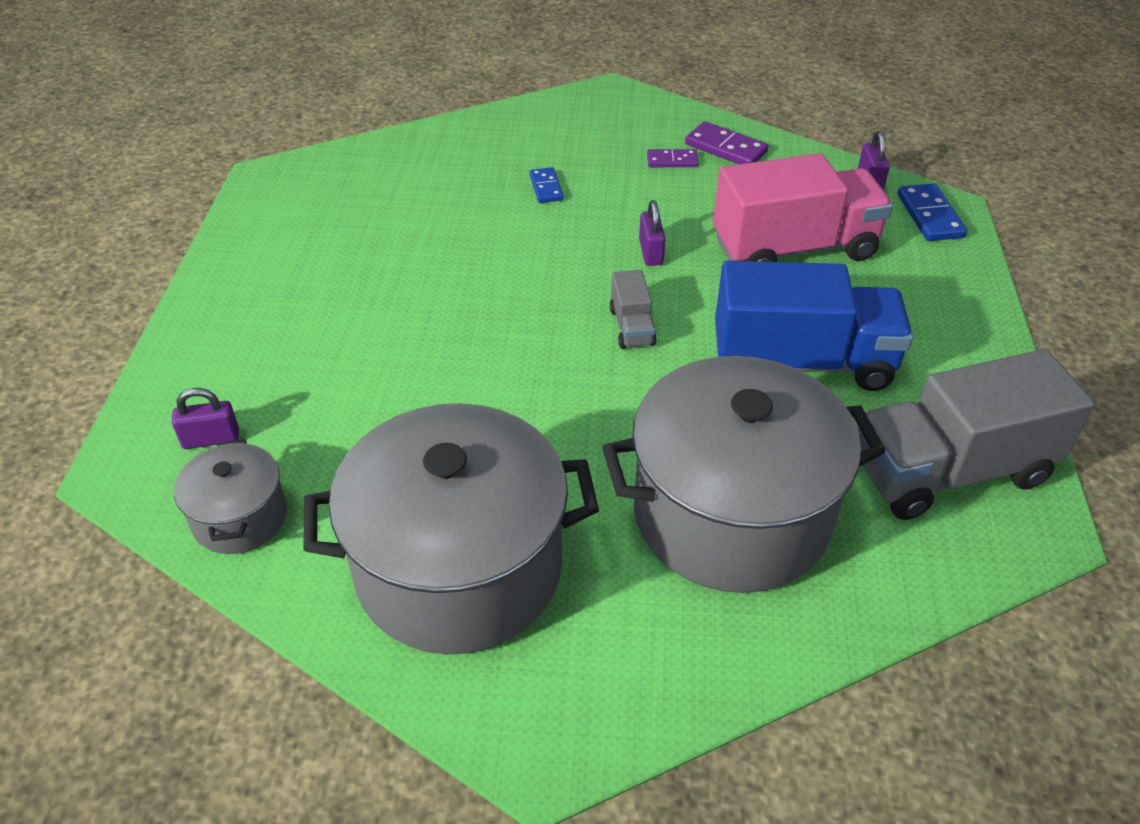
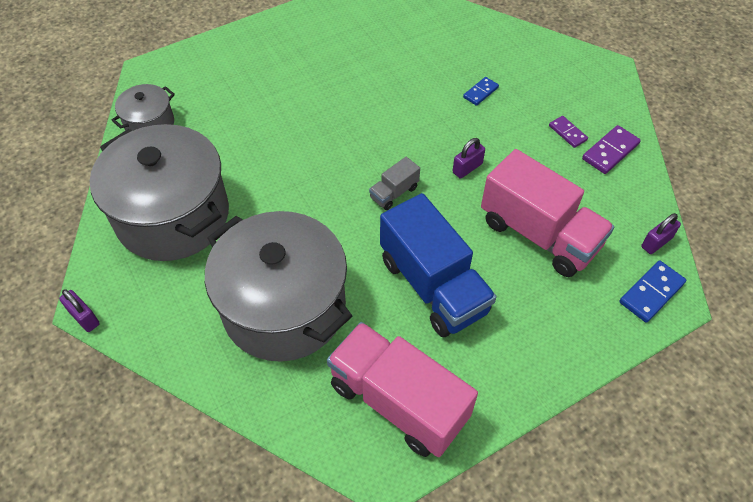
camera: 55 degrees right, 10 degrees up
purple padlock [172,388,239,449] -> purple padlock moved to [59,289,100,332]
purple domino [685,121,769,164] -> purple domino turned 45 degrees clockwise [582,125,641,174]
grey truck [857,349,1095,520] -> pink truck [327,322,478,457]

